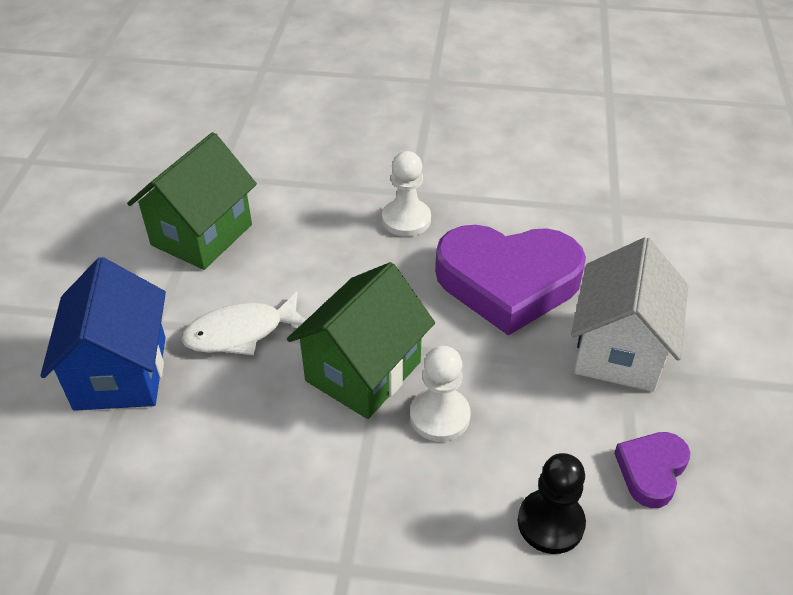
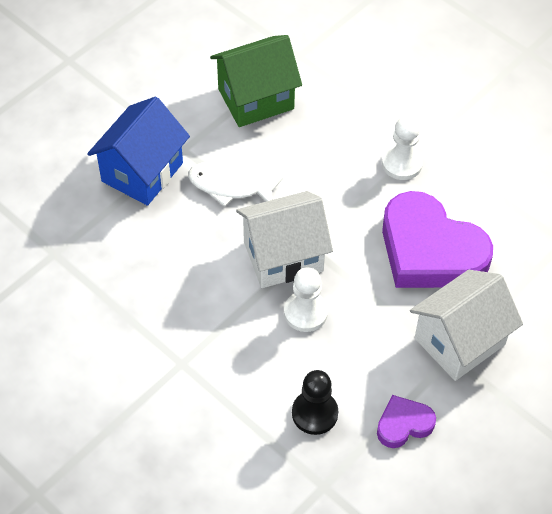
camera: 35 degrees right, 10 degrees up
green house [287,262,435,419] -> white house [236,191,333,288]

